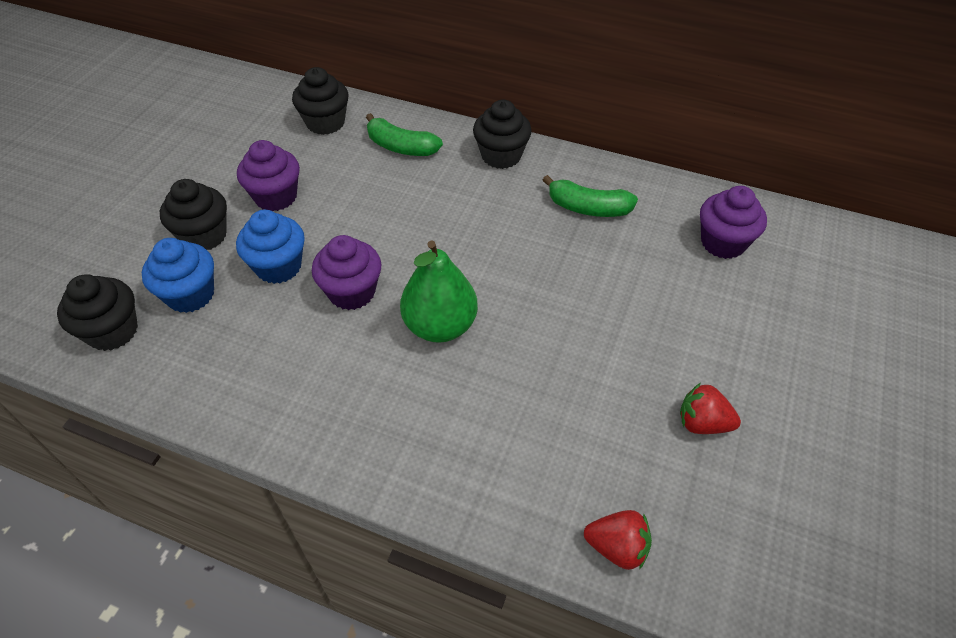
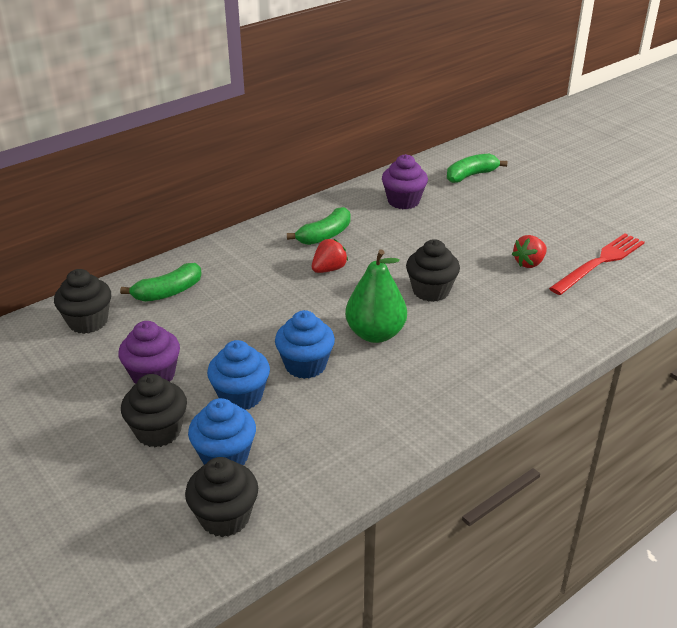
camera: 60 degrees left, 15 degrees down
purple cupcake [312,235,381,310] -> blue cupcake [275,310,335,379]
black cupcake [473,100,532,169] -> black cupcake moved to [406,239,460,302]
red strawberry [584,510,652,570] -> red strawberry moved to [312,239,348,273]
none -> green banana [447,154,508,183]
none -> red fork [549,233,644,295]

